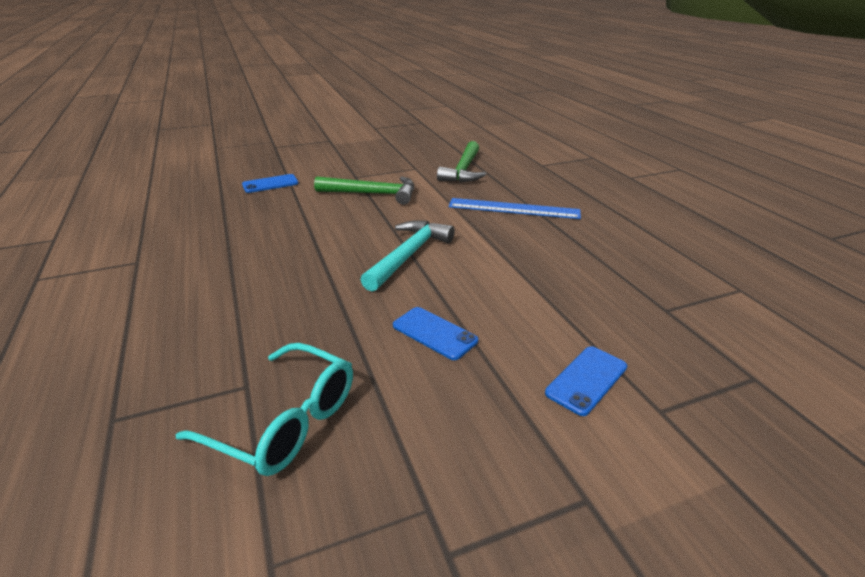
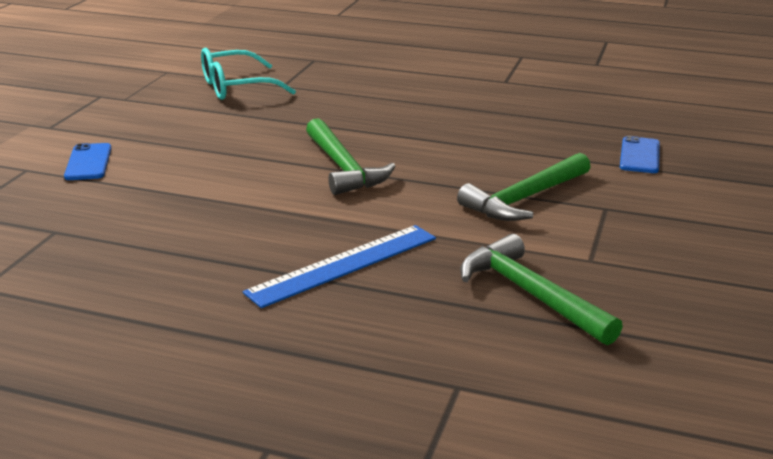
camera: 130 degrees right, 5 degrees down
turquoise hammer [360,220,455,292] -> green hammer [306,118,395,195]
blue phone [393,307,478,360] -> none

